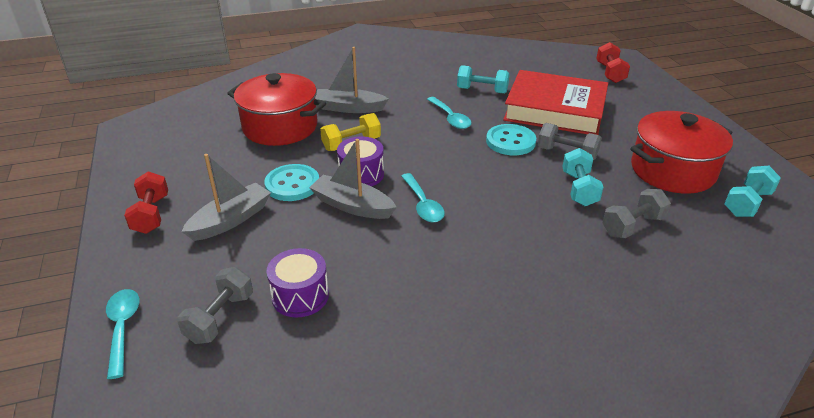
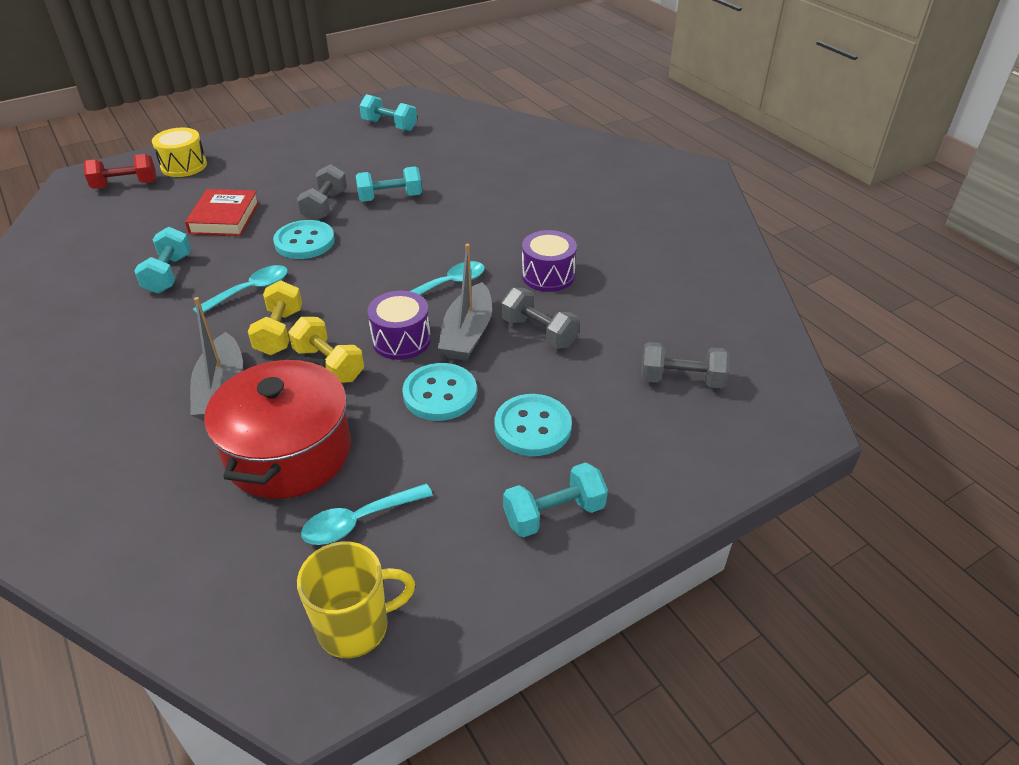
camera: 105 degrees left, 5 degrees up
turquoise spoon [106,289,140,379] -> turquoise spoon moved to [301,484,433,545]
red dumbbell [124,171,168,234] -> turquoise dumbbell [503,462,608,538]
grey boat [181,154,271,241] -> turquoise button [494,394,572,456]
purple drum [266,248,329,318] -> purple drum moved to [522,230,577,292]
red book [503,70,608,135] -> red book [185,189,259,236], size x0.56
grey dumbbell [602,189,671,238] -> grey dumbbell moved to [501,288,580,349]
red pot [630,111,733,194] -> none
none -> yellow drum [152,128,207,177]
none -> yellow dumbbell [248,280,302,355]
none -> yellow mug [297,542,415,658]

